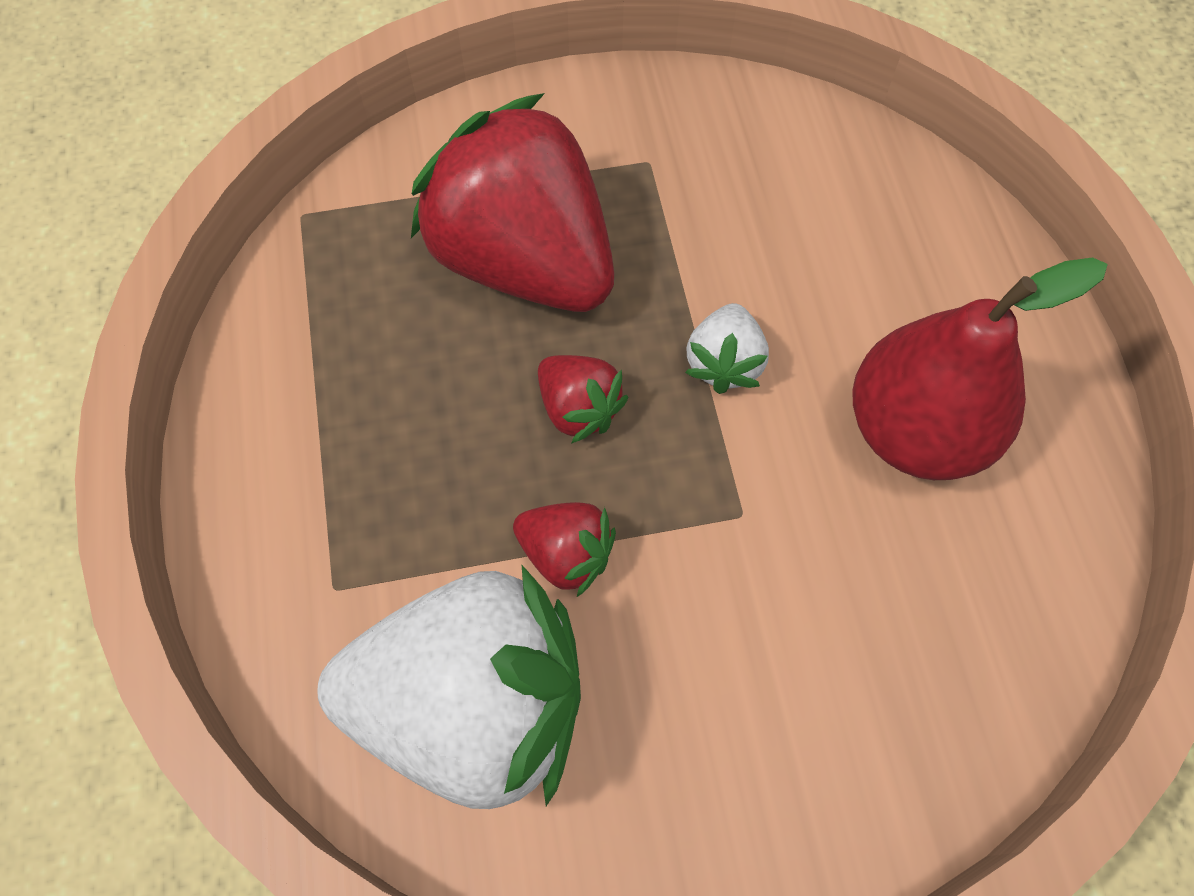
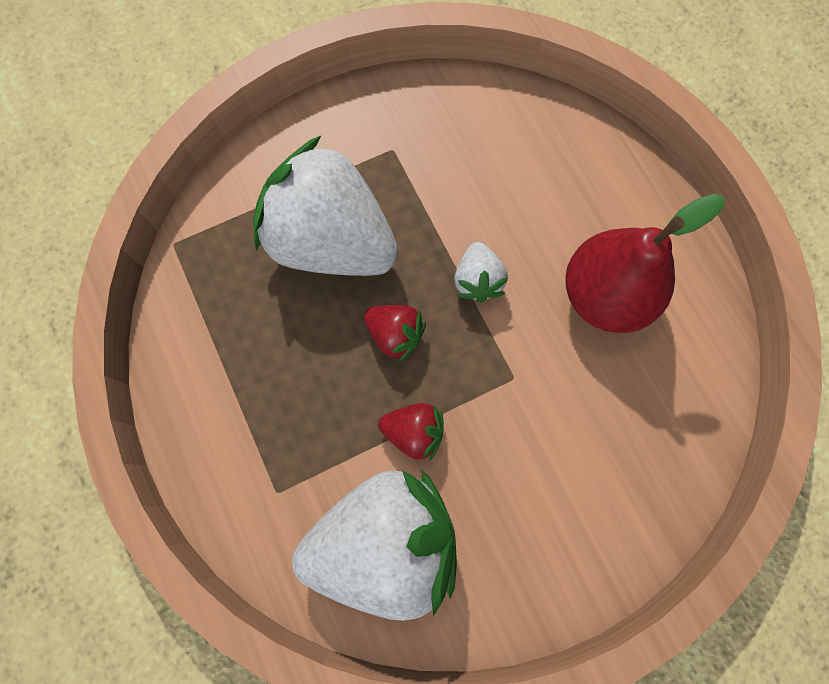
camera: 15 degrees left, 10 degrees up
red strawberry [411,93,614,312] -> white strawberry [253,135,399,276]

